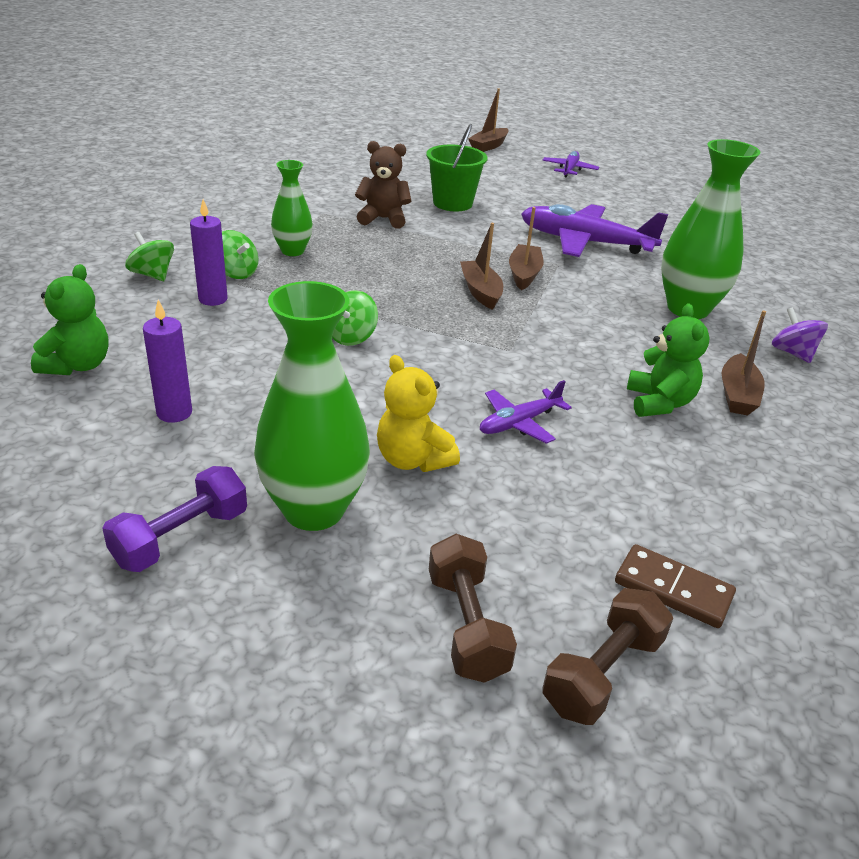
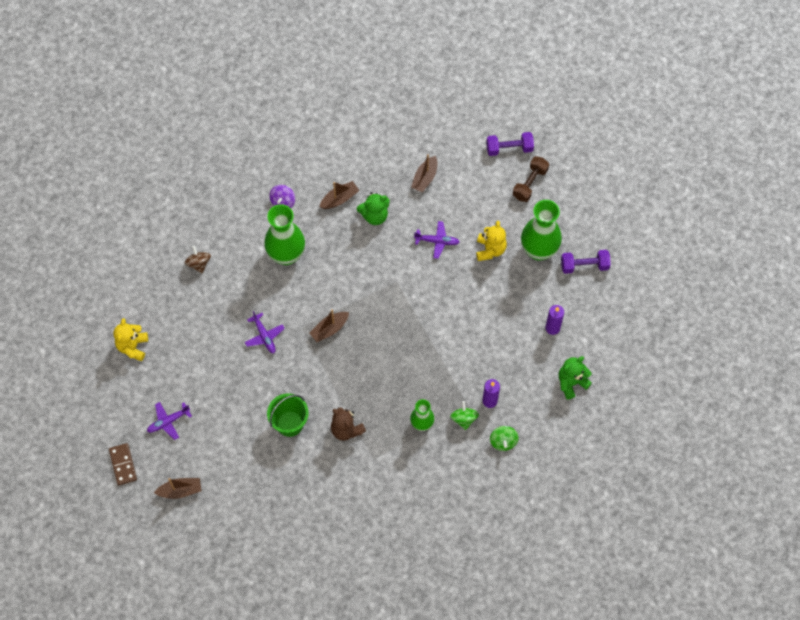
camera: 135 degrees left, 30 degrees up
green spinning top [332,290,378,346] -> none
brown boat [460,223,503,310] -> brown boat moved to [411,154,437,192]
purple plane [521,204,668,257] -> purple plane [245,311,285,353], size x0.53
brown dumbbell [542,588,673,725] -> purple dumbbell [486,132,534,156]
brown domino [615,544,736,628] -> brown domino moved to [109,443,137,485]
green teddy bear [627,303,710,417] -> green teddy bear turned 150 degrees counterclockwise [357,192,390,225]
none -> yellow teddy bear [113,318,148,361]
none -> brown spinning top [185,246,211,273]

